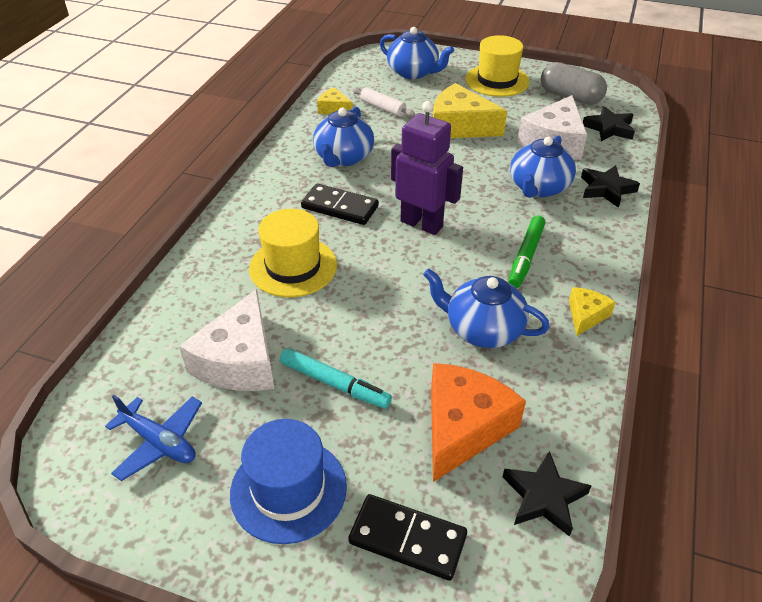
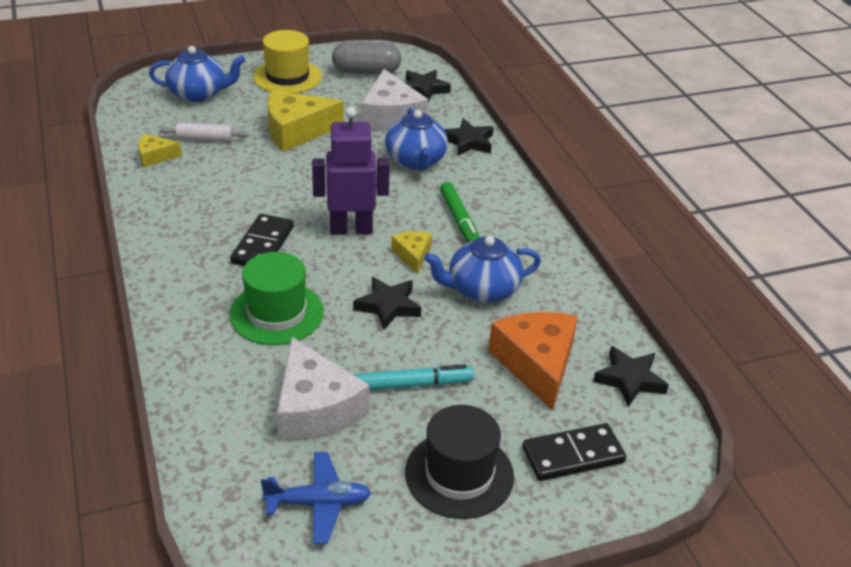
camera: 40 degrees left, 5 degrees down
blue hat [230,419,347,544] -> black hat [405,405,514,519]
yellow hat [249,209,337,297] -> green hat [229,252,324,345]
black domino [301,184,379,225] -> black domino turned 60 degrees counterclockwise [230,214,294,266]
blue teapot [313,107,374,167] -> none
yellow cheese [569,287,616,336] -> yellow cheese moved to [391,232,432,274]
none -> black star [353,277,421,330]

